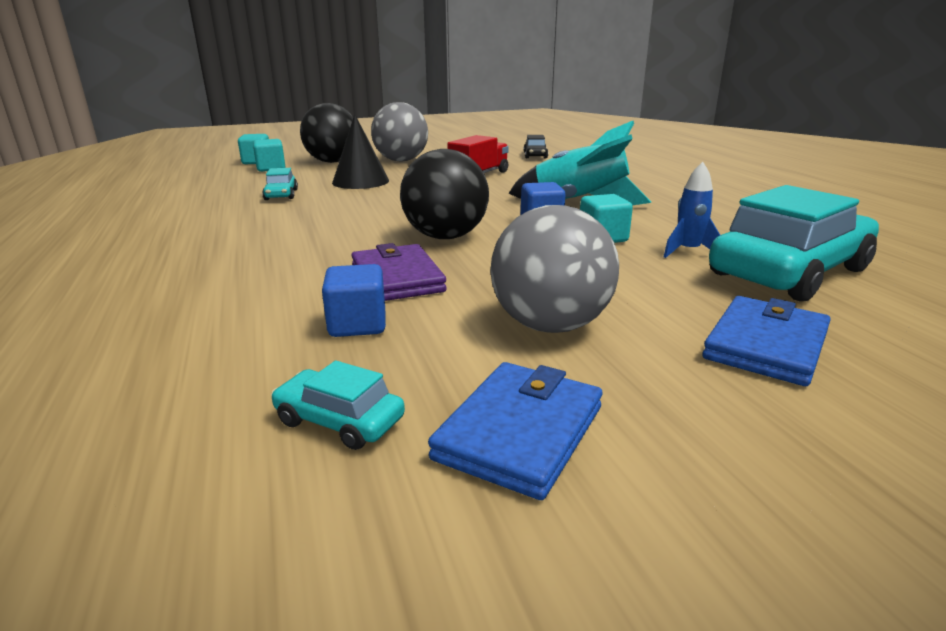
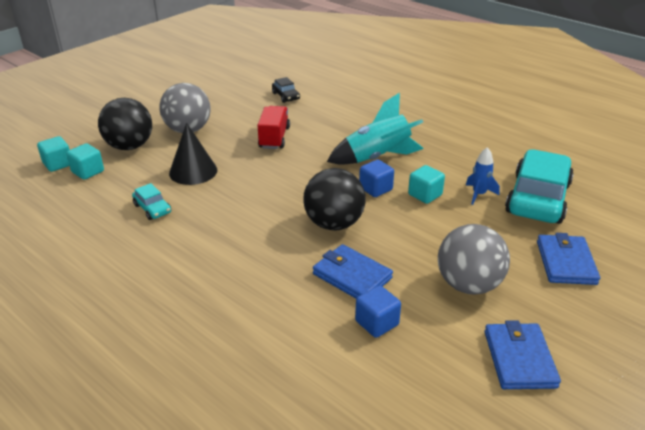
camera: 30 degrees left, 10 degrees up
turquoise car [271,361,405,450] -> none
purple wallet [351,243,447,301] -> blue wallet [313,244,393,299]

